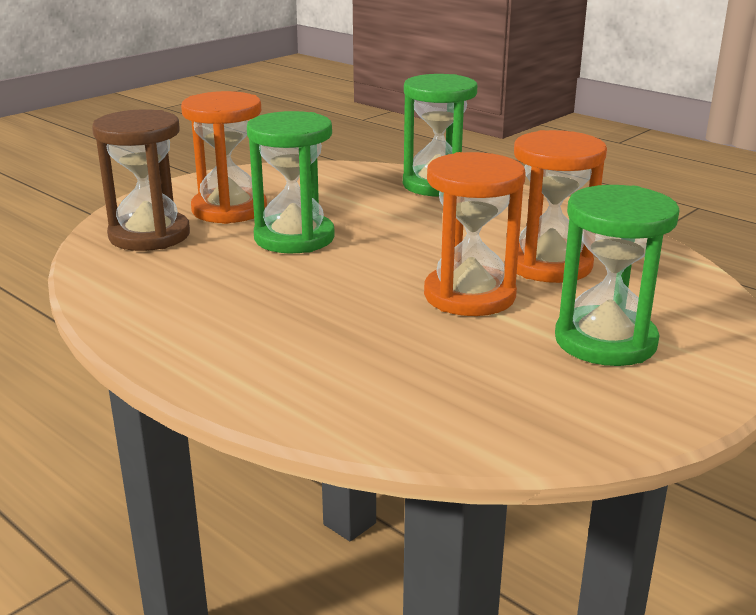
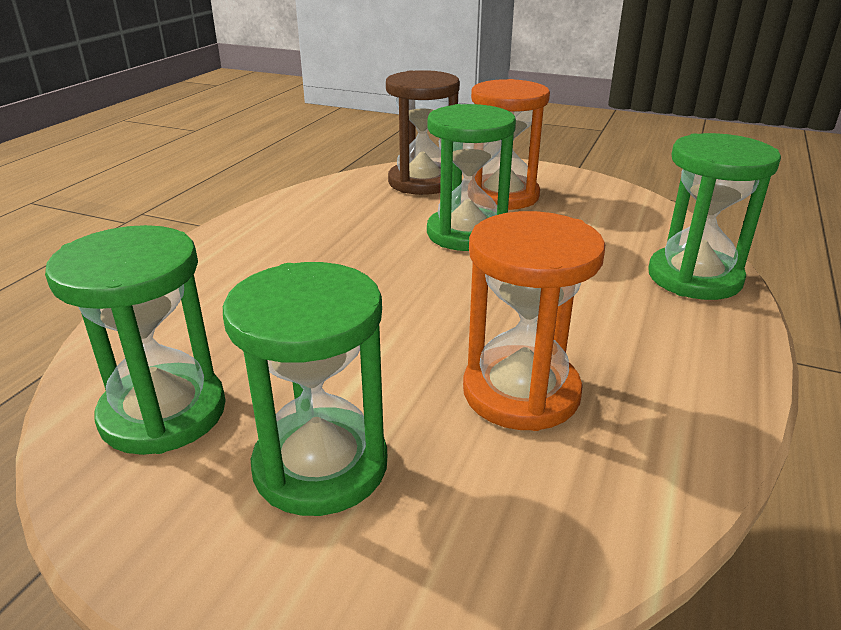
camera: 70 degrees right, 5 degrees up
orange hourglass [424,152,526,316] -> none
none -> green hourglass [45,225,226,455]

